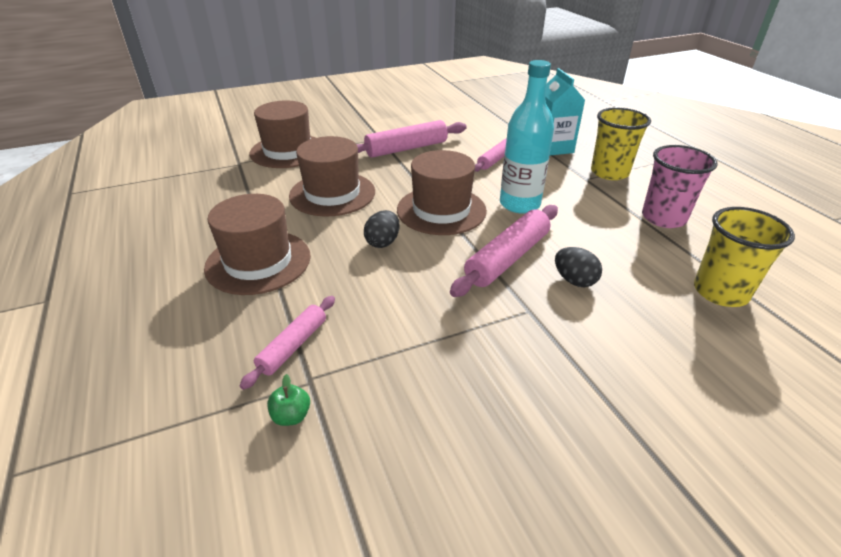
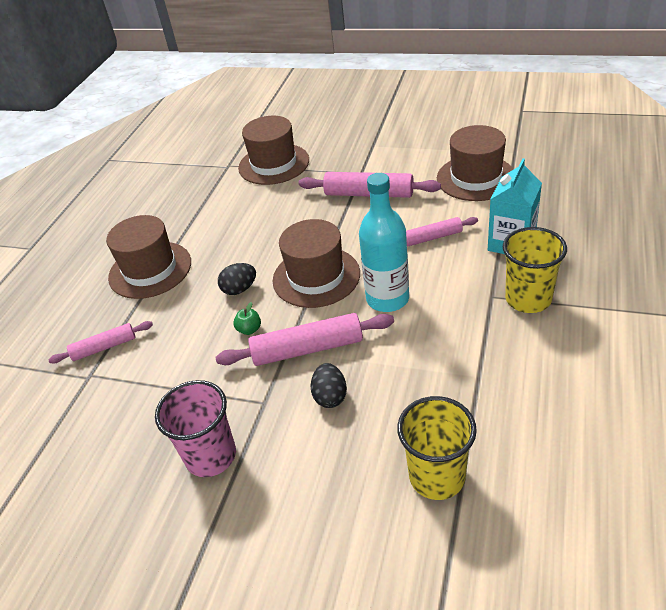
camera: 45 degrees right, 5 degrees up
green apple [267,374,310,426] -> green apple moved to [233,302,261,335]
brown hat [289,136,375,216] -> brown hat moved to [437,125,514,201]
pink cup [642,145,718,228] -> pink cup moved to [155,380,236,477]

